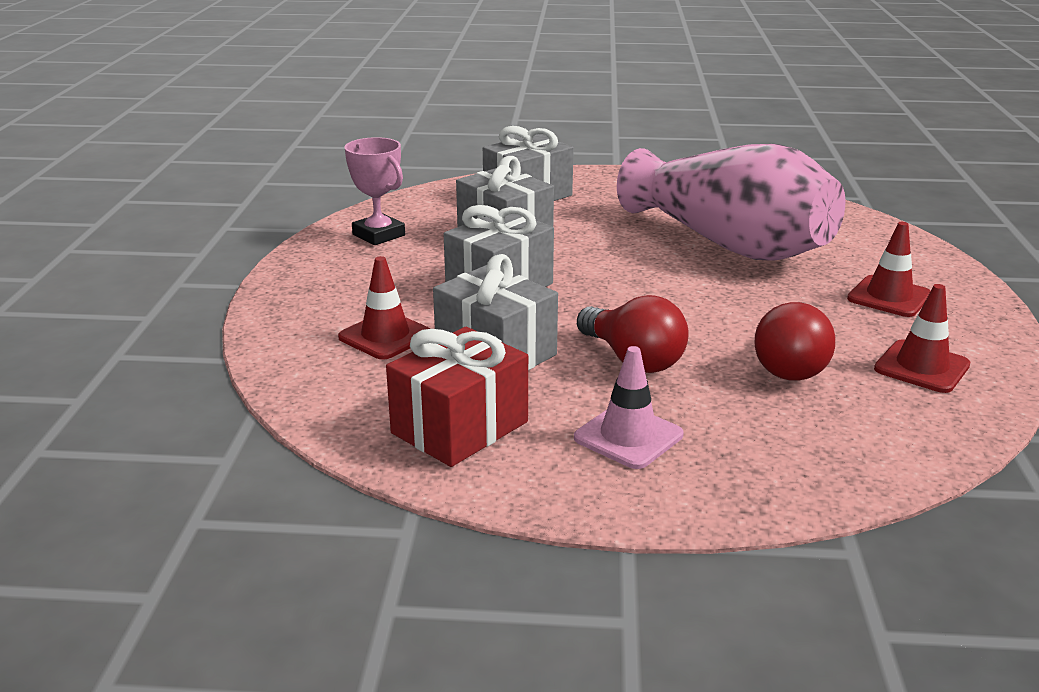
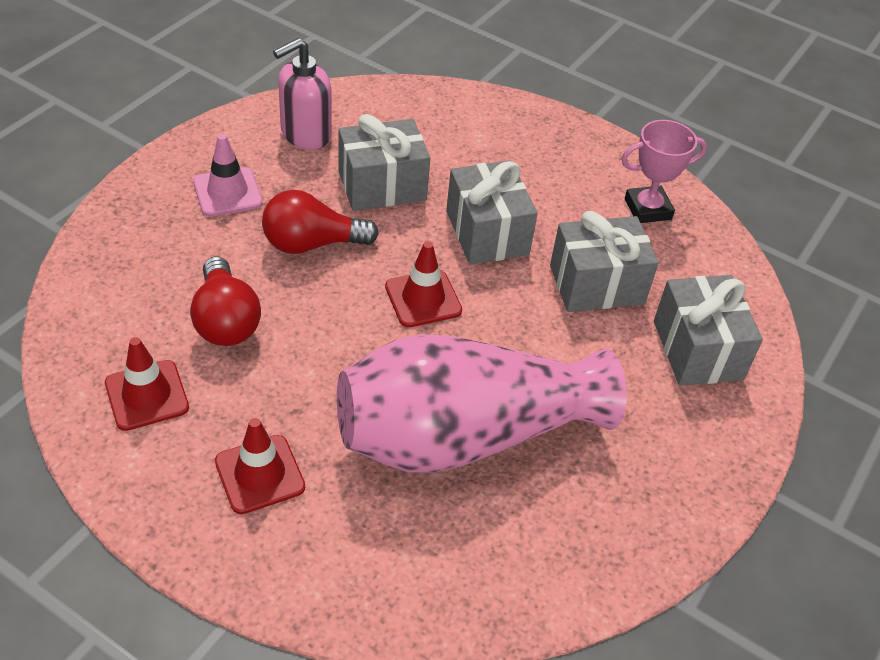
camera: 115 degrees right, 20 degrees up
red traffic cone [338,256,430,360] -> red traffic cone moved to [385,241,462,327]
red gift [386,327,528,467] -> pink soap dispenser [273,38,332,150]
red light bulb [755,302,835,381] -> red light bulb turned 150 degrees counterclockwise [190,256,261,346]

